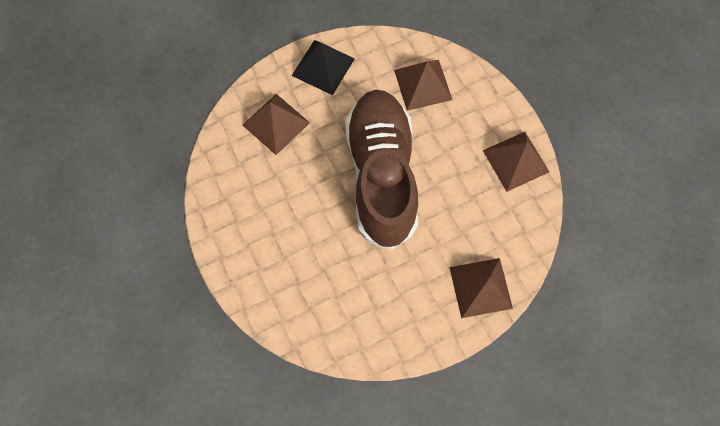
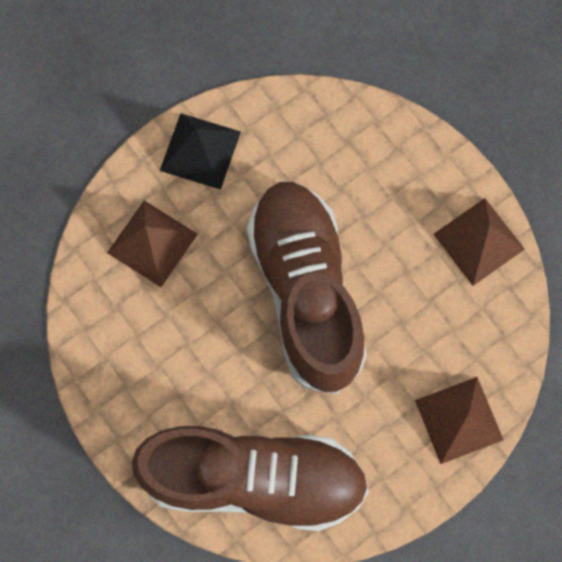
camera: 10 degrees left, 5 degrees up
brown pyramid [394,60,452,111] -> none
none -> brown shoe [132,426,369,531]

